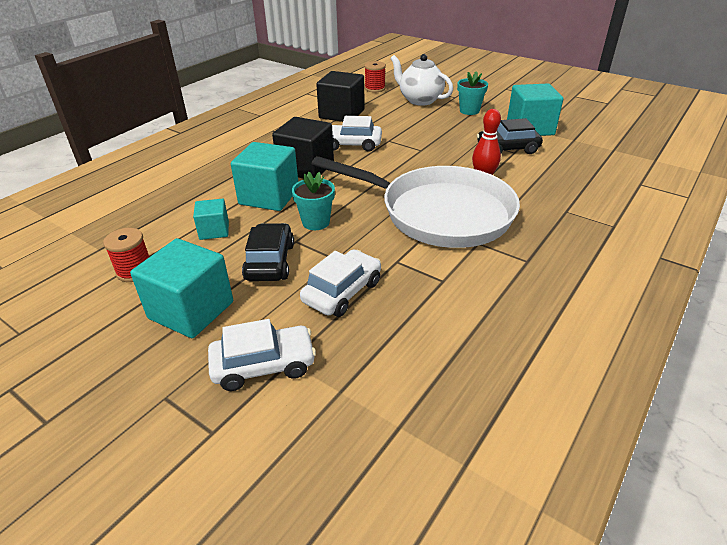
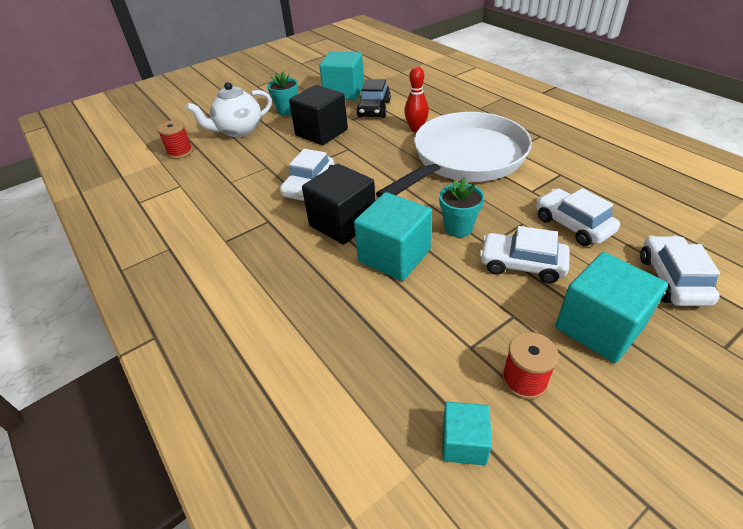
camera: 70 degrees left, 5 degrees up
turquoise cube [193,199,229,240] -> turquoise cube moved to [442,402,492,465]
black car [242,223,294,281] -> white car [480,226,570,283]
black cube [316,71,365,122] -> black cube moved to [289,85,348,145]

